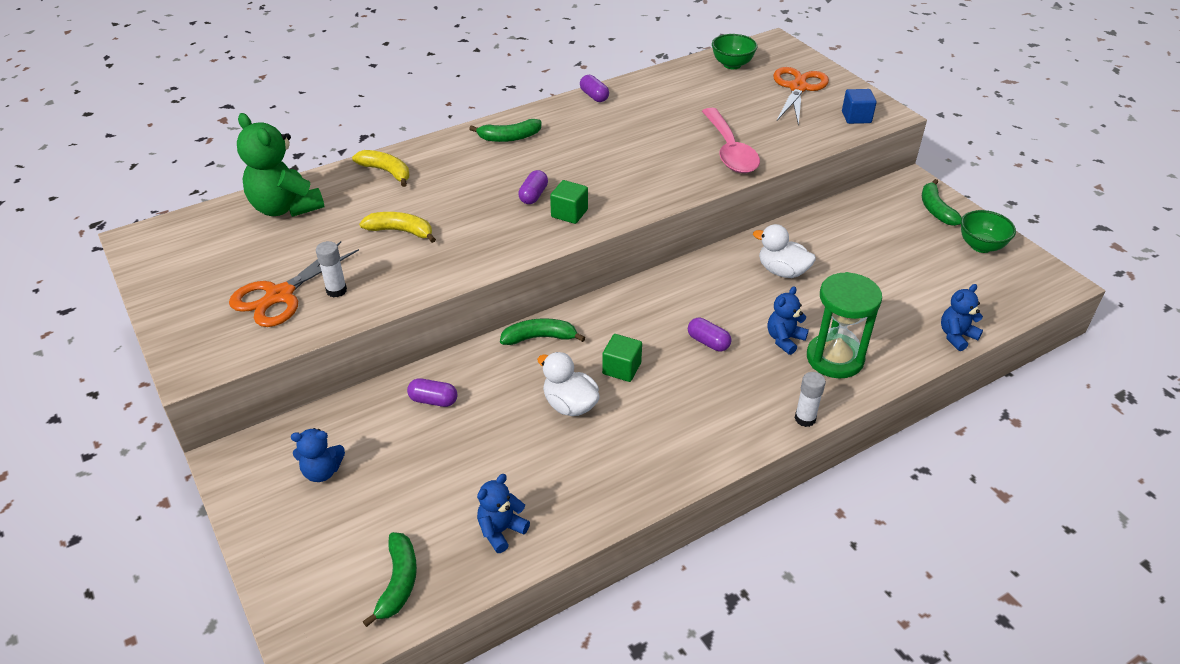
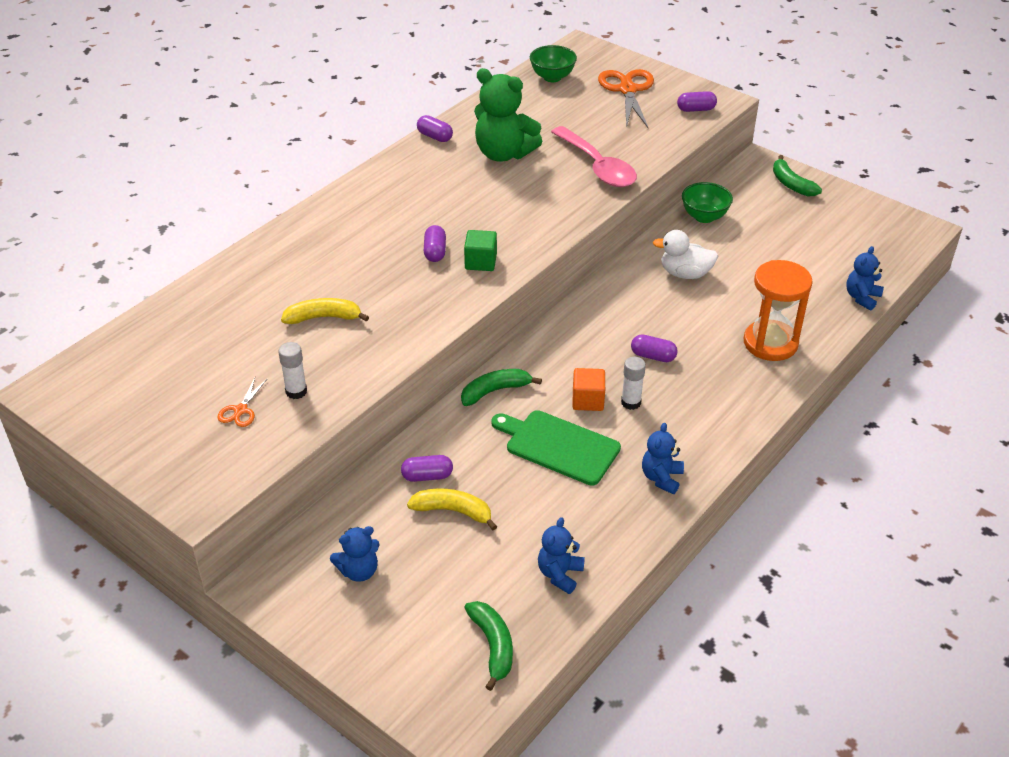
camera: 20 degrees left, 0 degrees up
orange scissors [229,241,359,327] -> orange scissors [217,377,268,427], size x0.48
green teddy bear [237,113,325,217] -> green teddy bear moved to [474,68,542,162]
yellow banana [352,150,409,187] -> yellow banana moved to [407,488,497,530]
green banana [469,119,541,142] -> none
white duck [537,352,600,416] -> green cutting board [491,410,621,486]
green cube [602,334,642,382] -> orange cube [572,368,605,411]
blue teddy bear [768,286,809,355] -> blue teddy bear moved to [642,423,684,494]
white glue stick [795,372,826,427] -> white glue stick moved to [621,357,646,410]
green hourglass [807,272,882,379] -> orange hourglass [744,260,813,361]
blue cube [842,89,877,124] -> purple capsule [677,91,717,112]
green bowl [961,210,1016,253] -> green bowl moved to [682,182,733,223]

